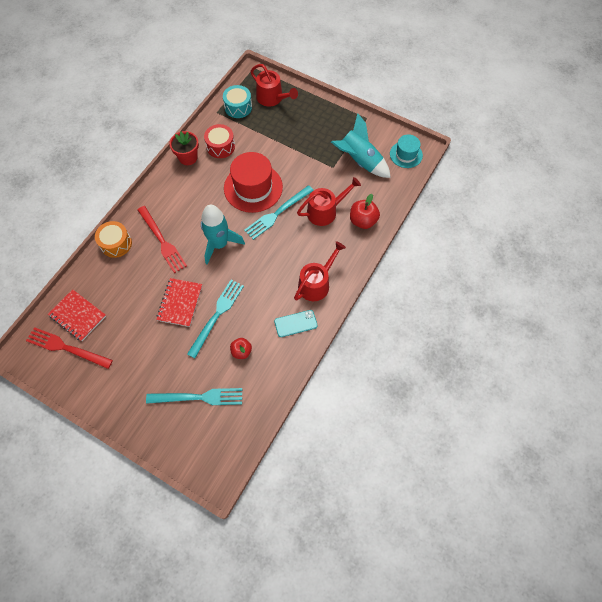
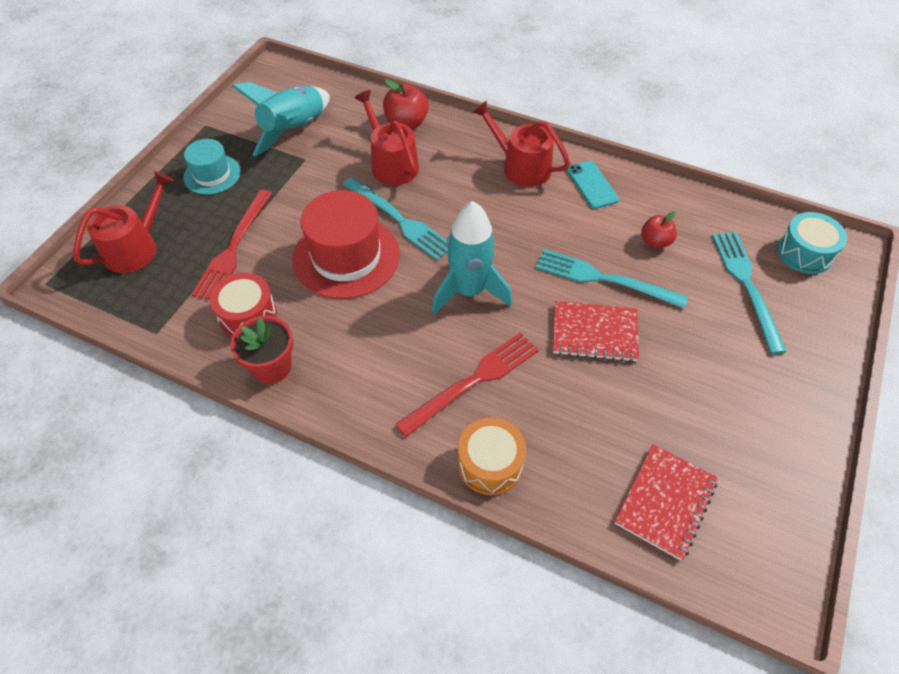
camera: 95 degrees left, 10 degrees down
red fork [26,327,113,369] -> red fork moved to [191,189,272,300]
turquoise drum [223,85,252,118] -> turquoise drum moved to [777,212,847,274]
turquoise hat [390,135,423,168] -> turquoise hat moved to [183,139,241,195]

